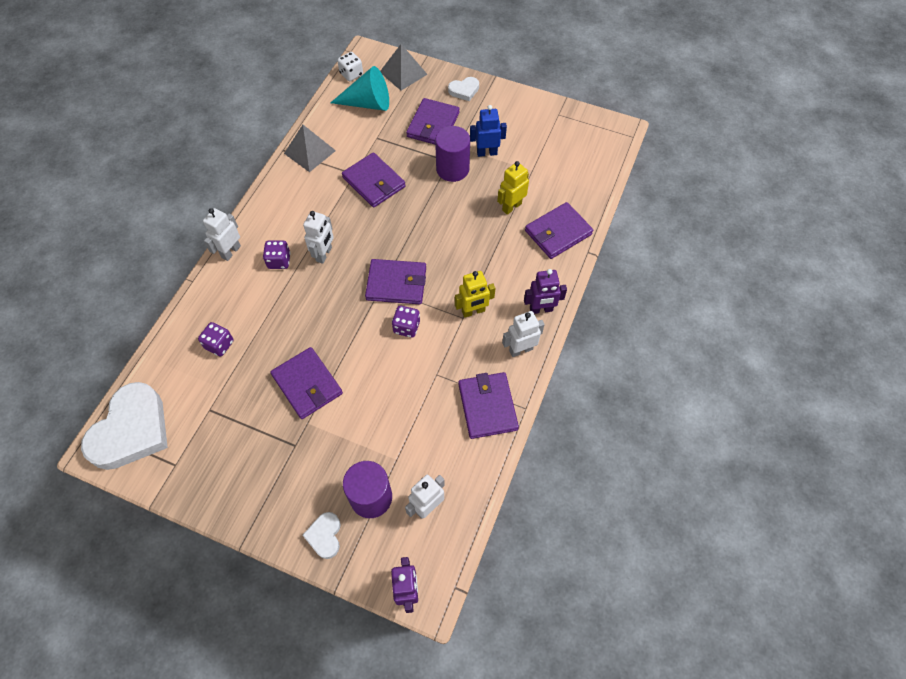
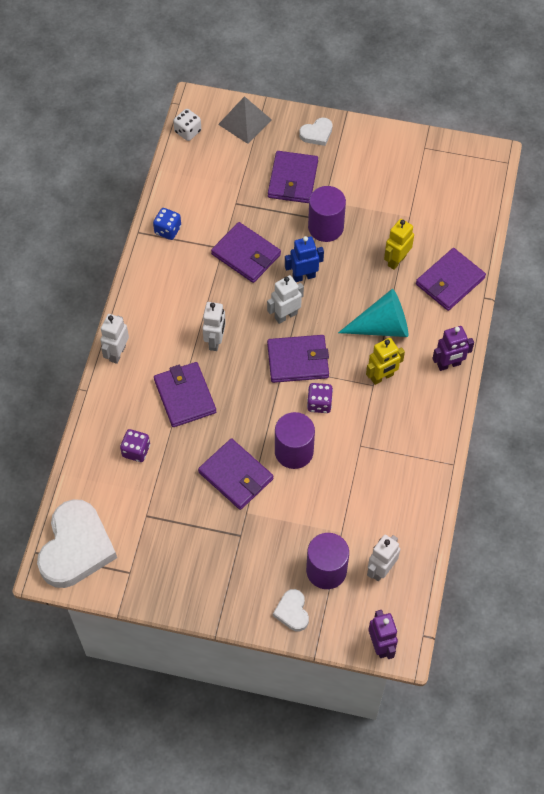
camera: 10 degrees left, 0 degrees up
purple dice [263,241,291,269] -> none
grey pyramid [284,125,336,172] -> blue dice [153,208,181,240]
turquoise cone [330,66,389,111] -> turquoise cone moved to [338,289,408,337]
purple wallet [458,372,519,439] -> purple wallet moved to [154,362,216,427]
blue robot [470,105,507,157] -> blue robot moved to [285,236,324,282]
white robot [502,311,545,357] -> white robot moved to [267,275,304,324]
none -> purple cylinder [275,412,315,469]

